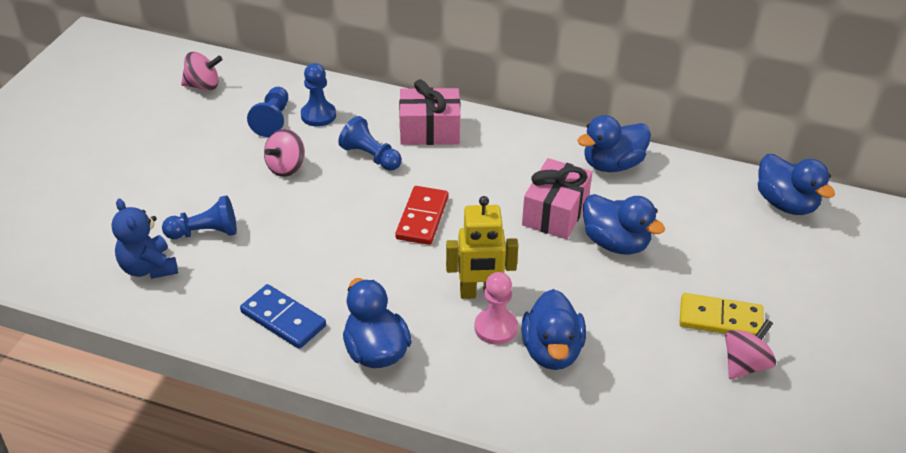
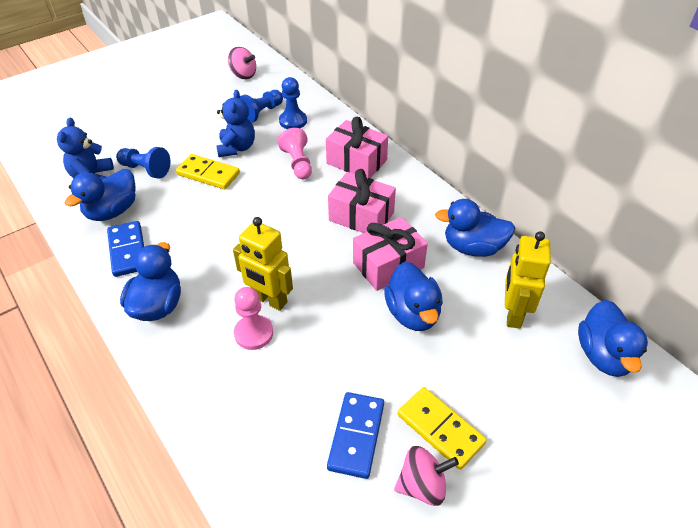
camera: 35 degrees right, 5 degrees up
pink spinning top [264,129,305,177] -> blue teddy bear [216,90,255,157]
blue pawn [338,116,402,171] -> pink pawn [277,128,312,179]
red domino [395,186,448,245] -> none
blue duck [521,289,586,370] -> blue duck moved to [65,169,136,221]
none -> yellow domino [176,154,240,189]
none -> blue domino [327,392,384,479]
none -> pink gift [328,169,396,233]
none -> yellow robot [505,231,551,329]

